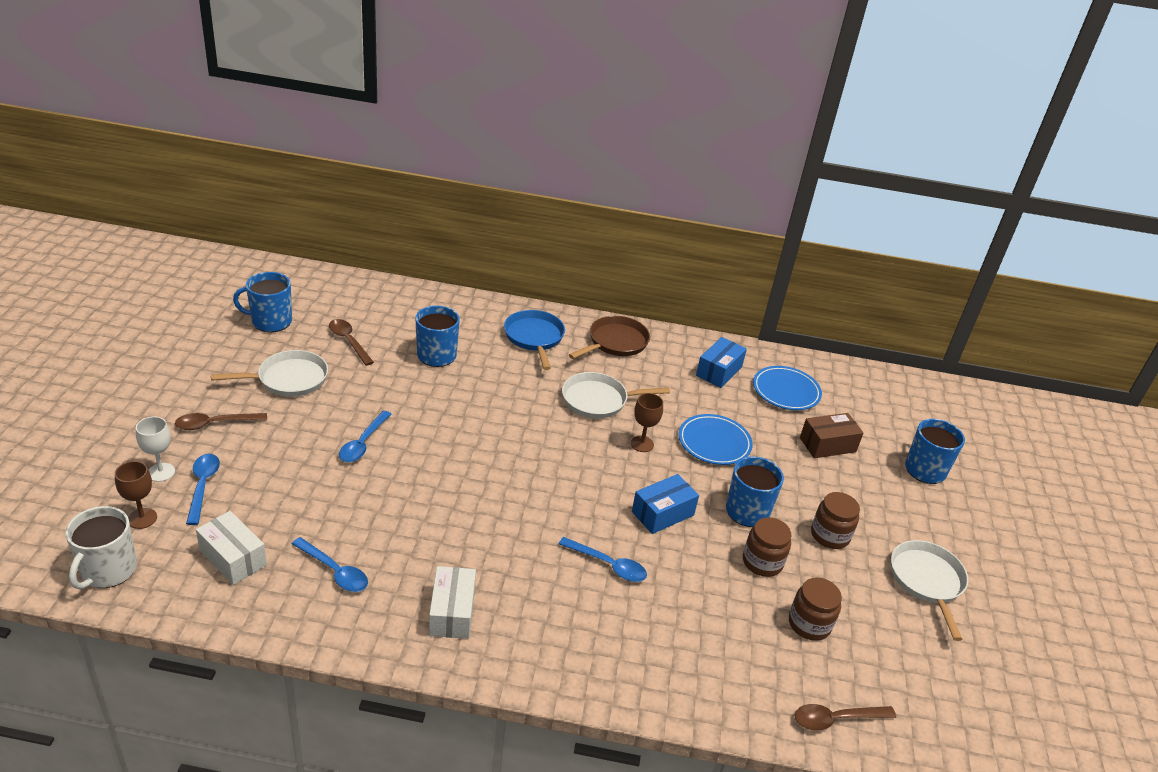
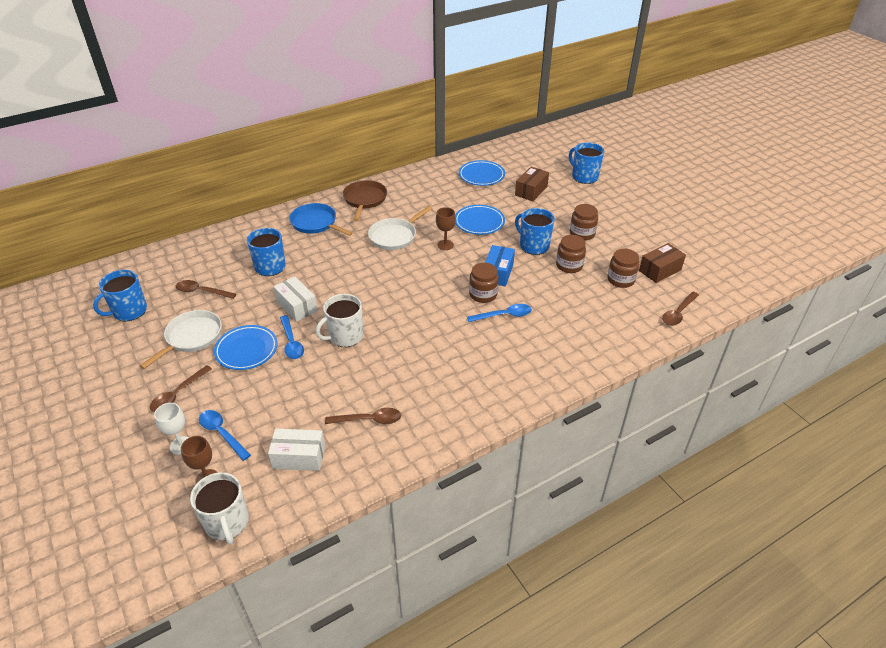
camera: 35 degrees left, 5 degrees up
blue spoon [292,537,368,592] -> brown spoon [325,408,401,424]
white box [429,566,476,639] -> white box moved to [273,276,318,322]
blue box [696,337,747,388] -> none
white pan [891,540,968,641] -> none
none -> blue plate [214,325,278,370]
none -> white mug [316,294,363,347]
none -> brown jar [469,263,499,303]
none -> brown box [639,243,686,283]

